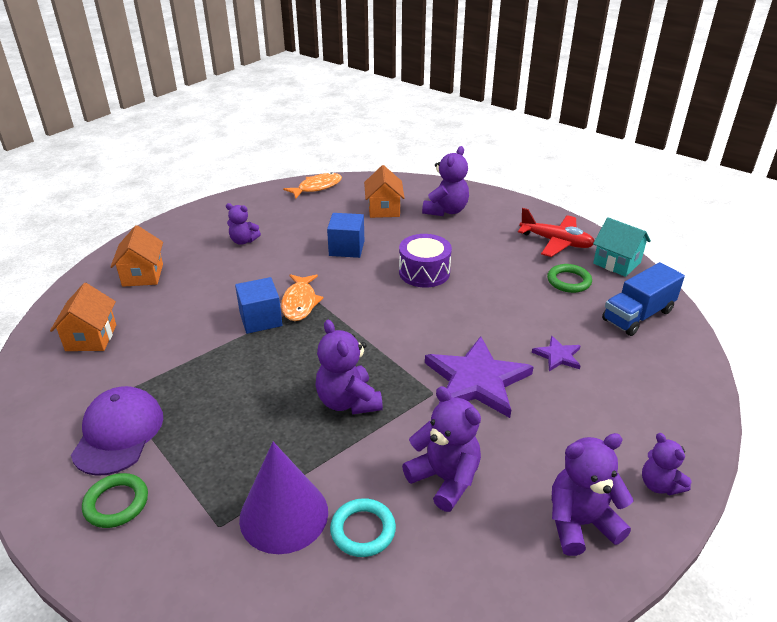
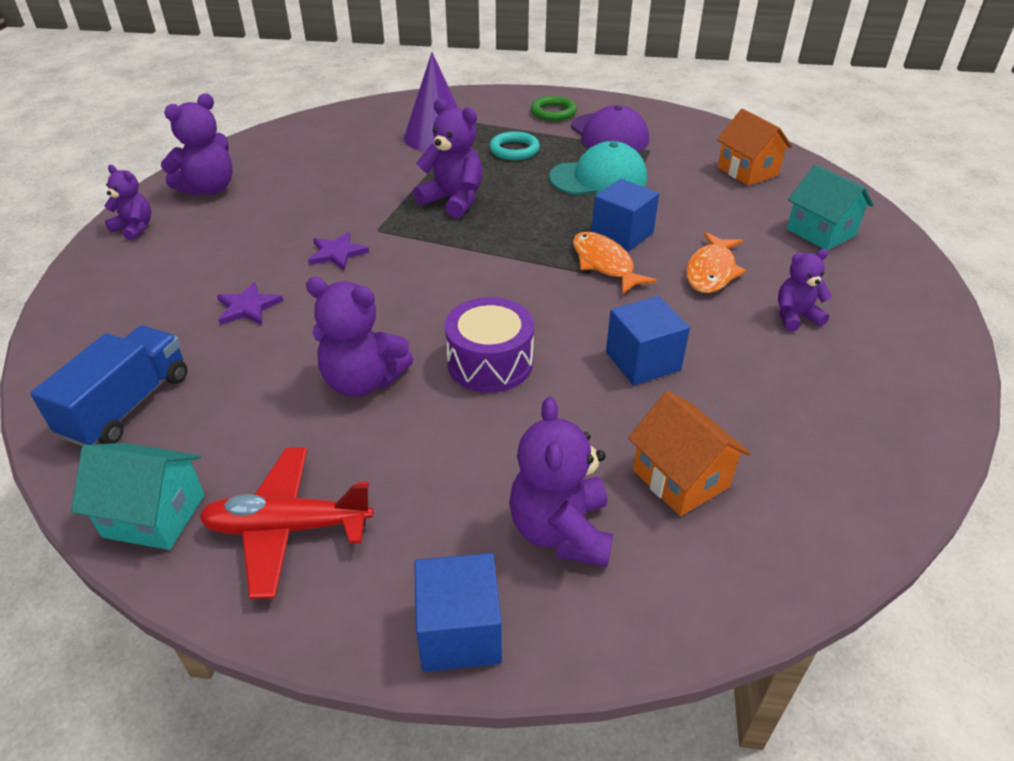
camera: 150 degrees right, 5 degrees up
orange house [110,225,163,287] -> turquoise house [787,165,874,250]
orange fish [283,172,342,199] -> orange fish moved to [686,232,747,293]
turquoise ring [330,498,396,557] -> turquoise ring moved to [489,131,540,160]
purple teddy bear [402,386,481,512] -> purple teddy bear moved to [306,277,413,397]
purple star [425,336,534,418] -> purple star [308,232,369,270], size x0.47
green ring [547,264,592,293] -> none
none -> blue cube [414,553,502,672]
none -> turquoise cap [549,141,647,195]

